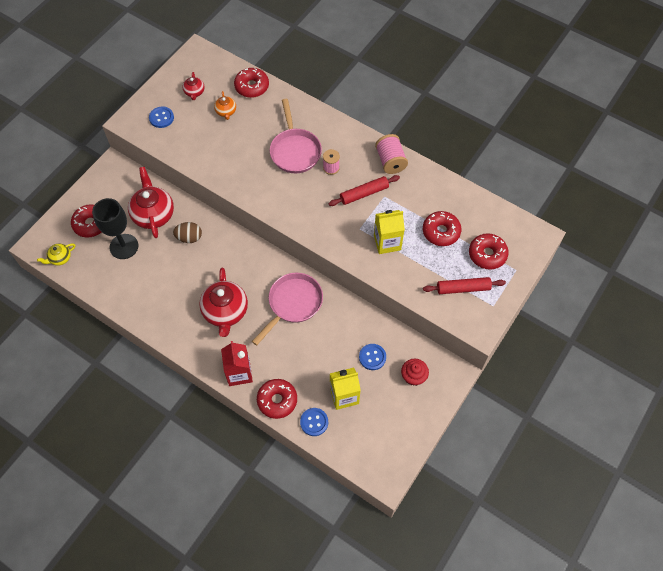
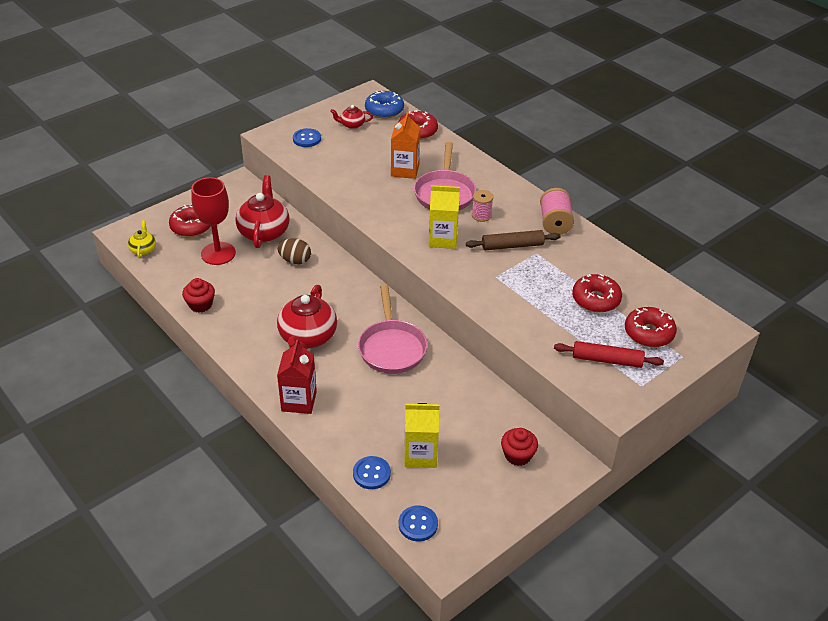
camera: 15 degrees right, 20 degrees down
yellow teapot [37,244,75,266] -> yellow teapot turned 105 degrees clockwise [128,220,156,258]
black goblet [92,198,138,259] -> red goblet [191,177,236,265]
red teapot [183,72,205,100] -> red teapot turned 75 degrees clockwise [330,105,373,129]
orange teapot [214,91,236,120] -> none
pink pan [252,273,323,346] -> pink pan turned 120 degrees clockwise [358,284,428,374]
red donut [257,379,297,419] -> none
red rolling pin [329,175,400,206] -> brown rolling pin [466,230,560,250]
blue button [359,344,386,370] -> blue button moved to [399,505,438,541]
yellow carton [374,210,405,254] -> yellow carton moved to [429,185,460,249]
none -> red cupcake [182,278,215,312]
none -> blue donut [365,91,404,119]
none -> orange carton [391,112,420,179]

